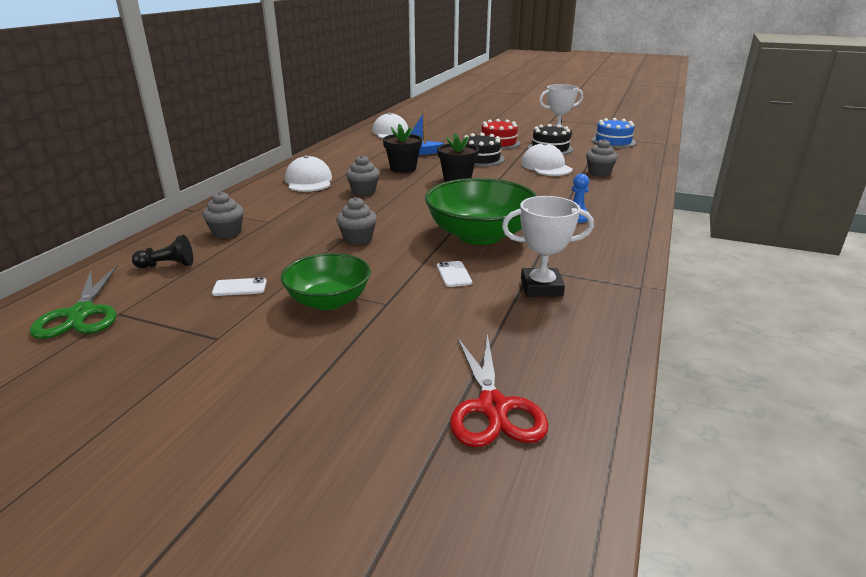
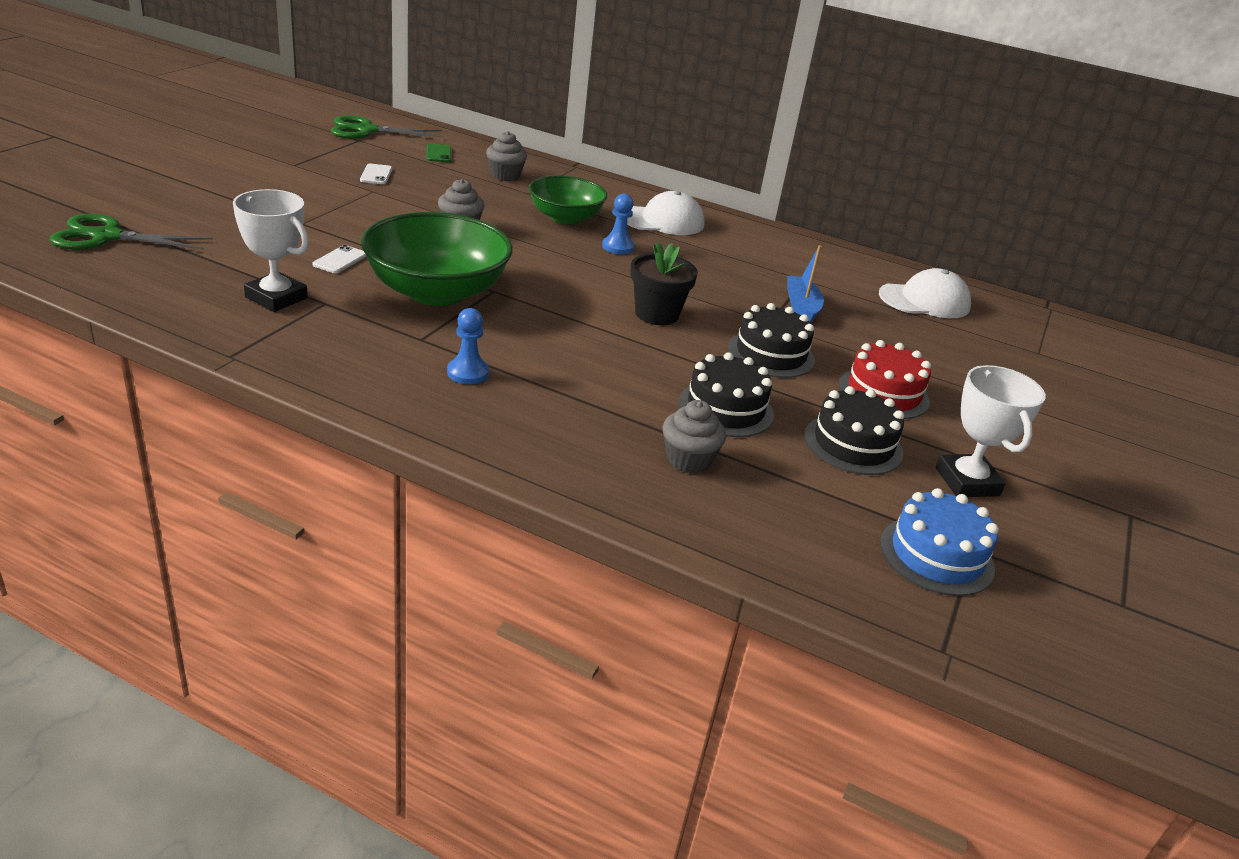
camera: 90 degrees right, 5 degrees up
black pawn [132,235,193,268] -> green phone [426,144,451,162]
green bowl [281,253,371,310] -> green bowl moved to [529,175,607,225]
grey cupcake [346,155,380,195] -> blue pawn [602,194,635,254]
black flower pot [383,123,422,173] -> none
white phone [437,261,472,287] -> white phone turned 60 degrees counterclockwise [313,245,367,273]
red scissors [450,333,548,447] -> green scissors [50,214,213,250]
white trophy [502,196,594,297] -> white trophy turned 60 degrees counterclockwise [233,189,309,312]
white cap [521,143,573,176] -> black cake [678,352,774,437]

